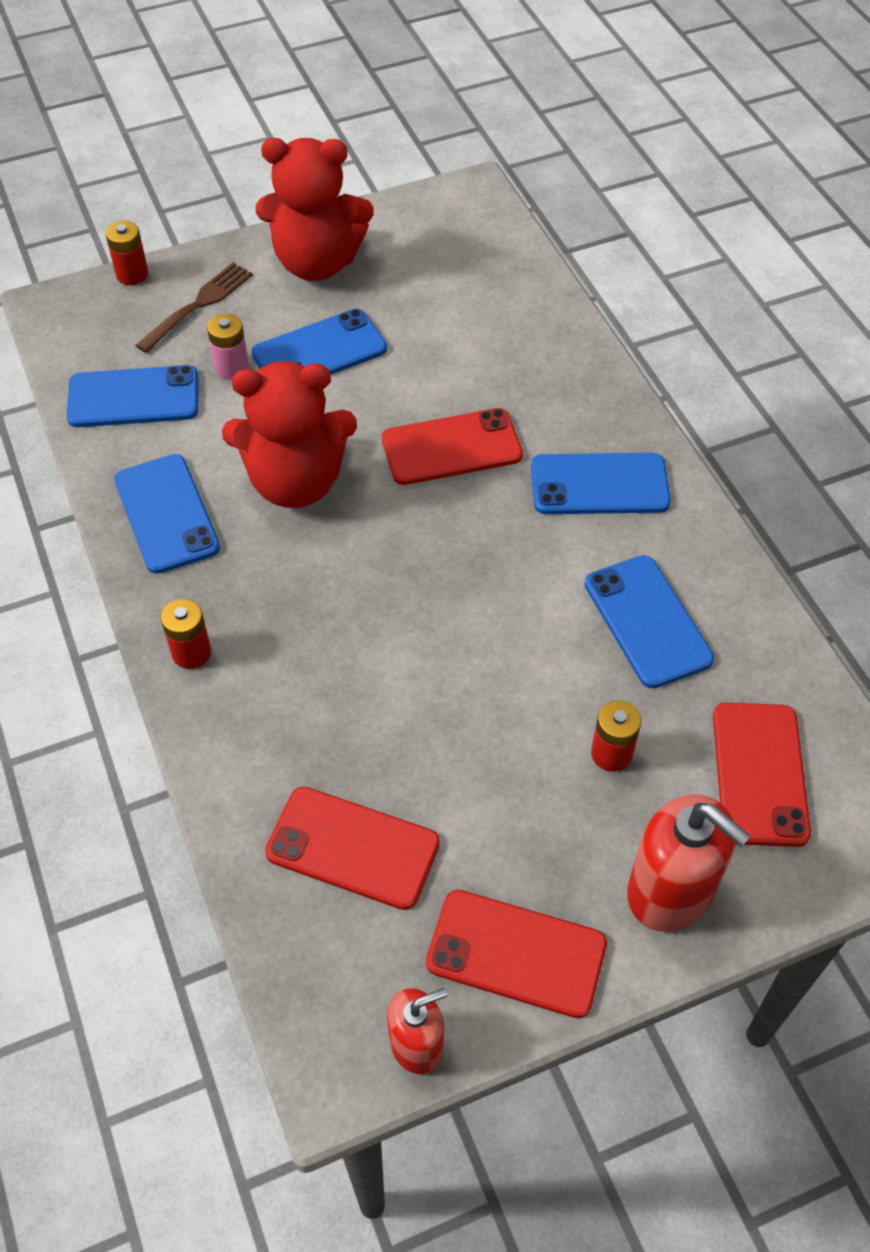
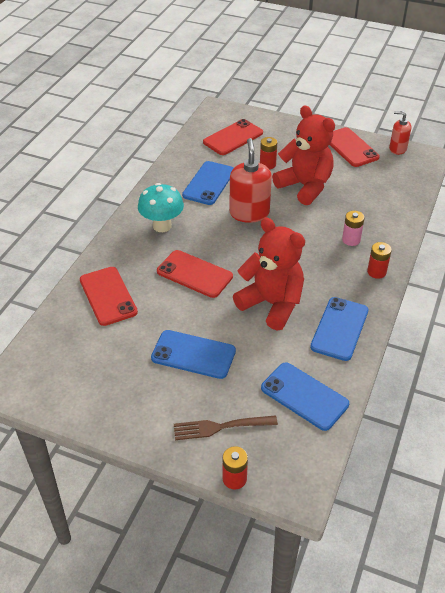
camera: 135 degrees left, 10 degrees down
pink battery [207,313,249,380] -> pink battery moved to [342,211,365,246]
red teddy bear [256,138,373,281] -> red teddy bear moved to [272,106,335,205]
red phone [265,786,440,910] -> red phone moved to [80,267,138,326]
blue phone [531,453,671,514] -> turquoise mushroom [138,183,184,232]
red soap dispenser [627,795,751,932] -> red soap dispenser moved to [229,138,272,223]

